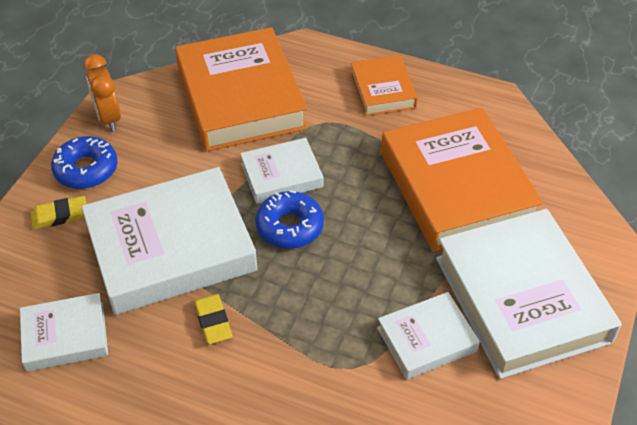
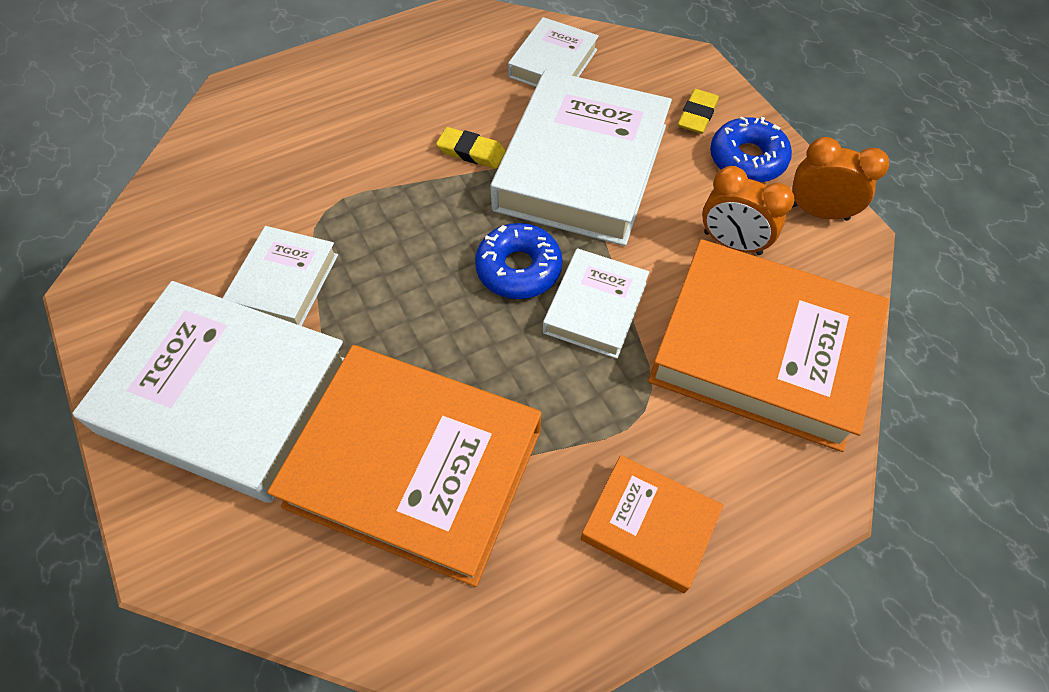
camera: 130 degrees right, 10 degrees up
none -> orange clock [702,166,794,255]

